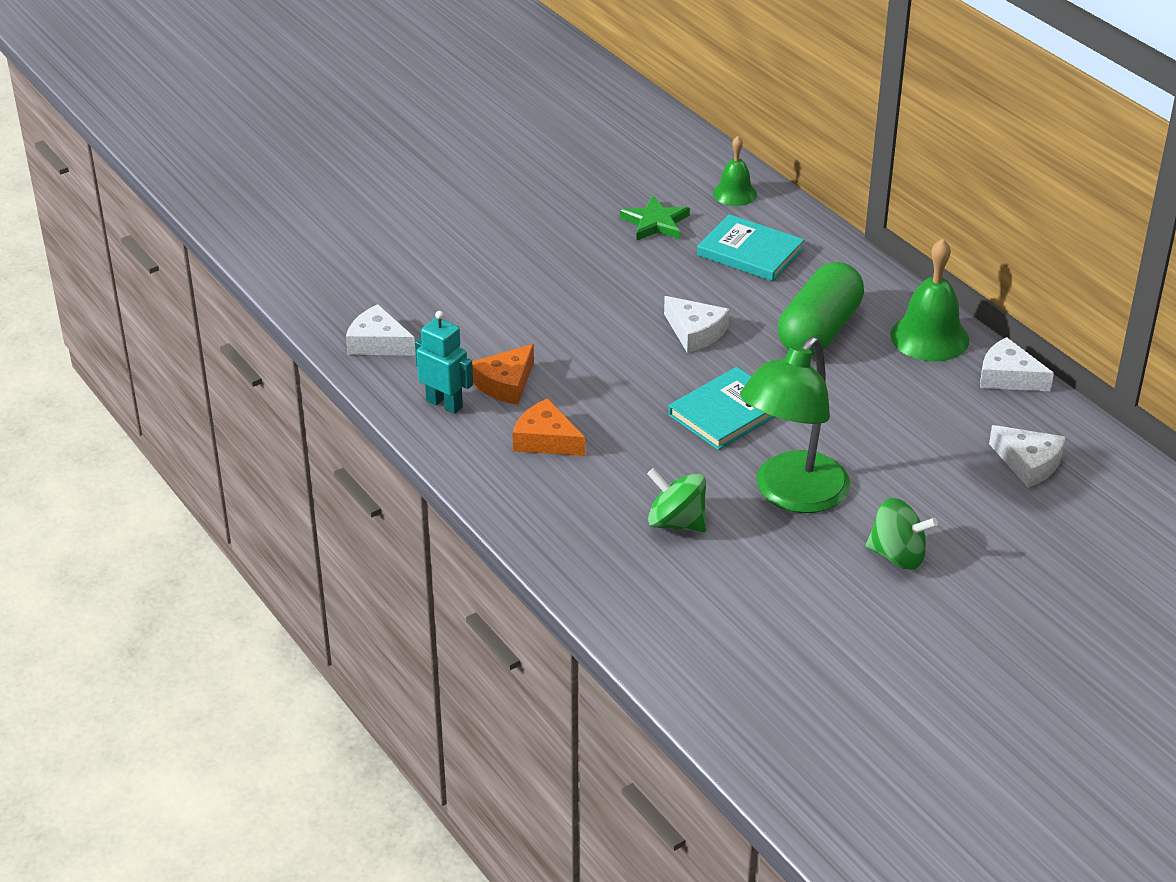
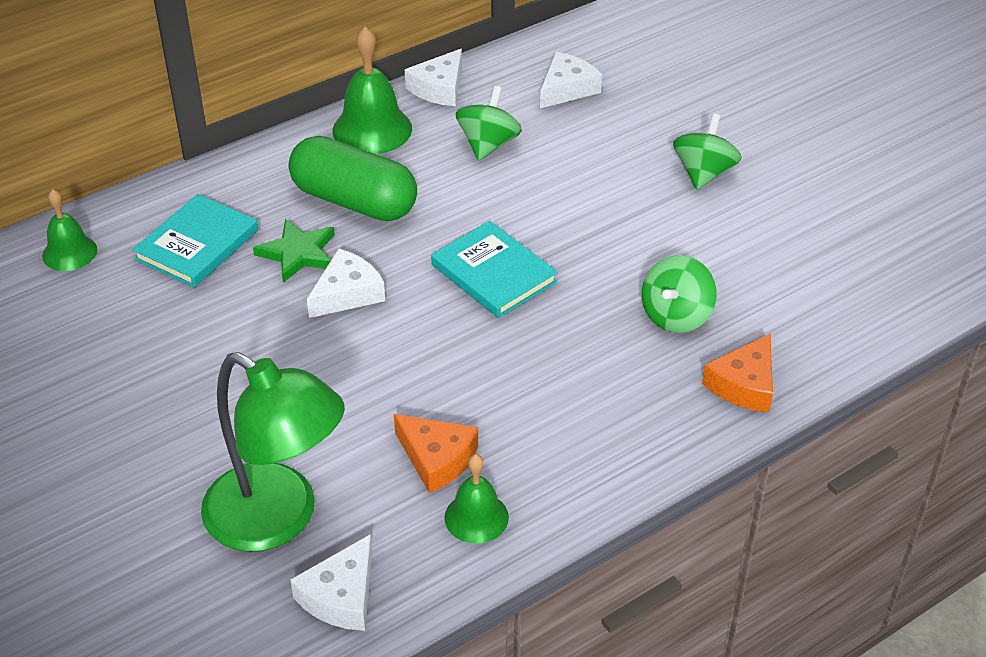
camera: 90 degrees left, 5 degrees up
turquoise robot [415,311,473,414] -> green bell [444,454,509,544]
orange cheese [513,398,585,456] -> orange cheese moved to [702,334,773,413]
green star [620,196,690,241] -> green star moved to [253,219,335,283]
green lamp [740,337,850,513] -> green lamp moved to [201,352,345,552]
none -> green spinning top [456,86,522,161]

